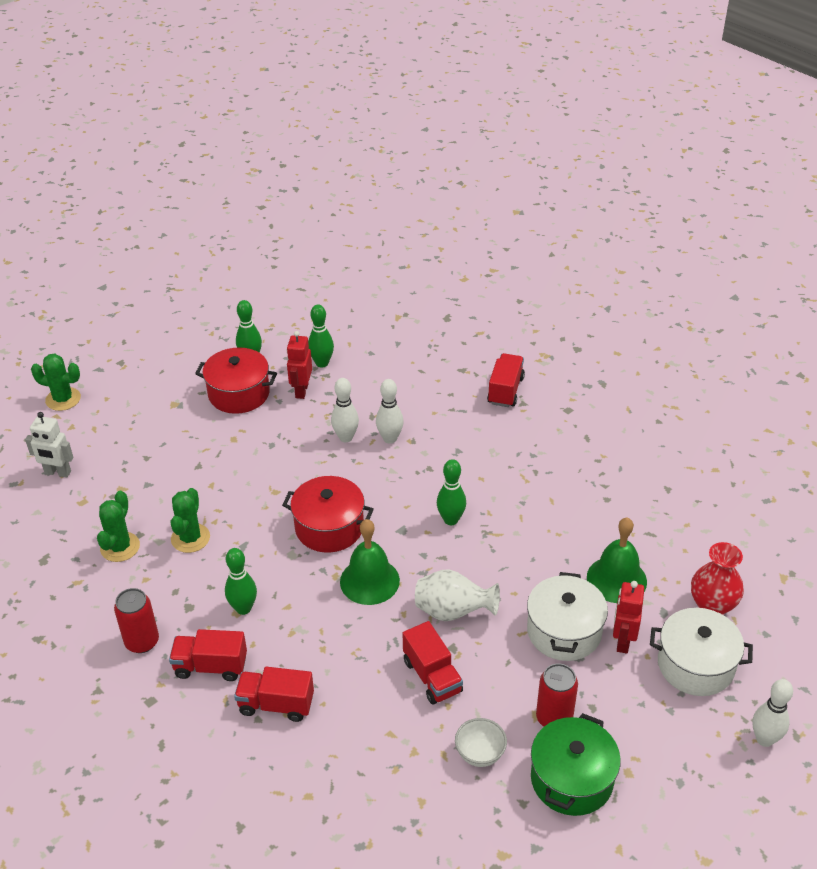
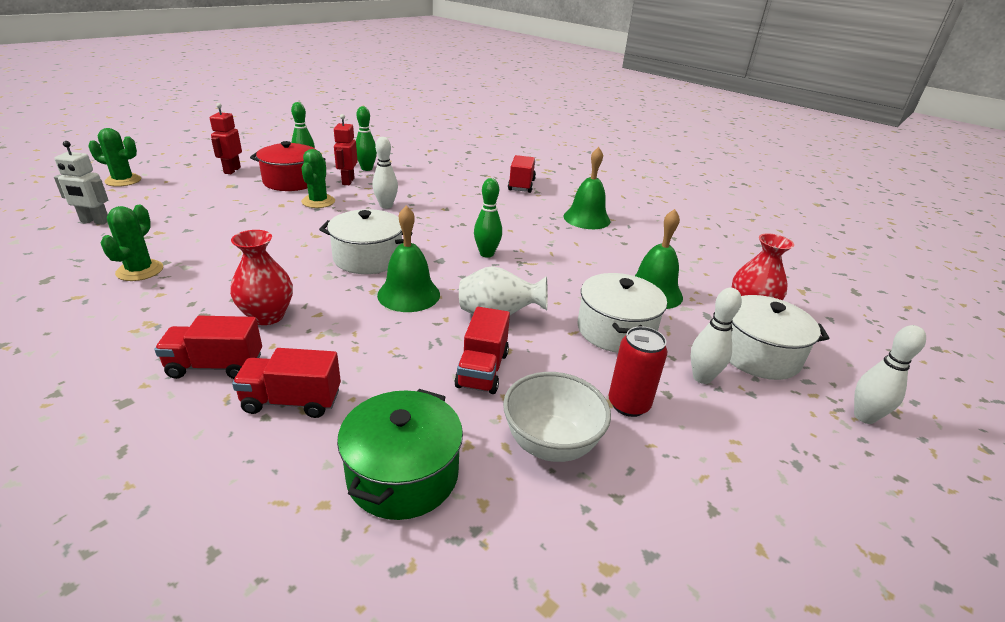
camera: 10 degrees left, 10 degrees down
red can [114,588,159,653] -> none
green cactus [171,488,210,553] -> green cactus moved to [301,149,335,208]
green bowling pin [225,548,257,615] -> red vase [230,230,293,325]
red pot [282,476,374,553] -> white pot [319,209,412,274]
white bowling pin [376,379,404,444] -> white bowling pin moved to [691,288,742,384]
red truck [403,621,463,705] -> red truck turned 45 degrees clockwise [454,307,510,394]
white bowl [455,718,507,767] -> white bowl [503,372,611,462], size x1.59
green pot [531,713,621,816] -> green pot moved to [337,389,463,520]
red robot [613,581,644,653] -> red robot moved to [210,103,242,174]
none -> green bell [564,147,610,229]

